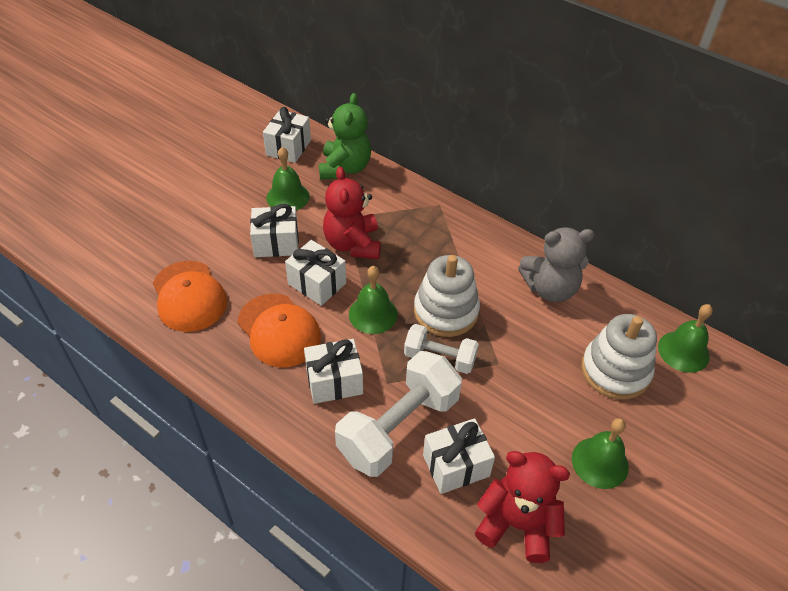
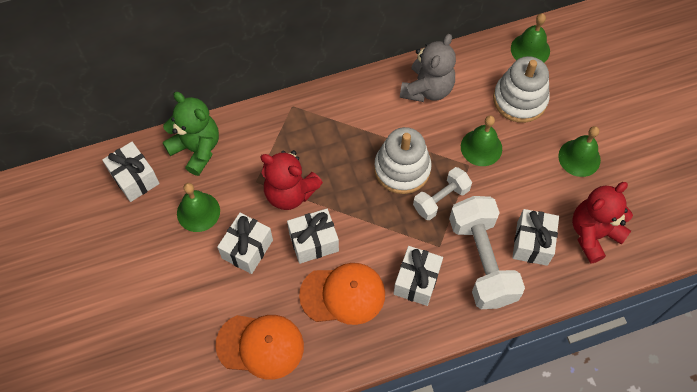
camera: 55 degrees left, 15 degrees up
green bell [349,266,398,334] -> green bell moved to [461,115,502,166]

